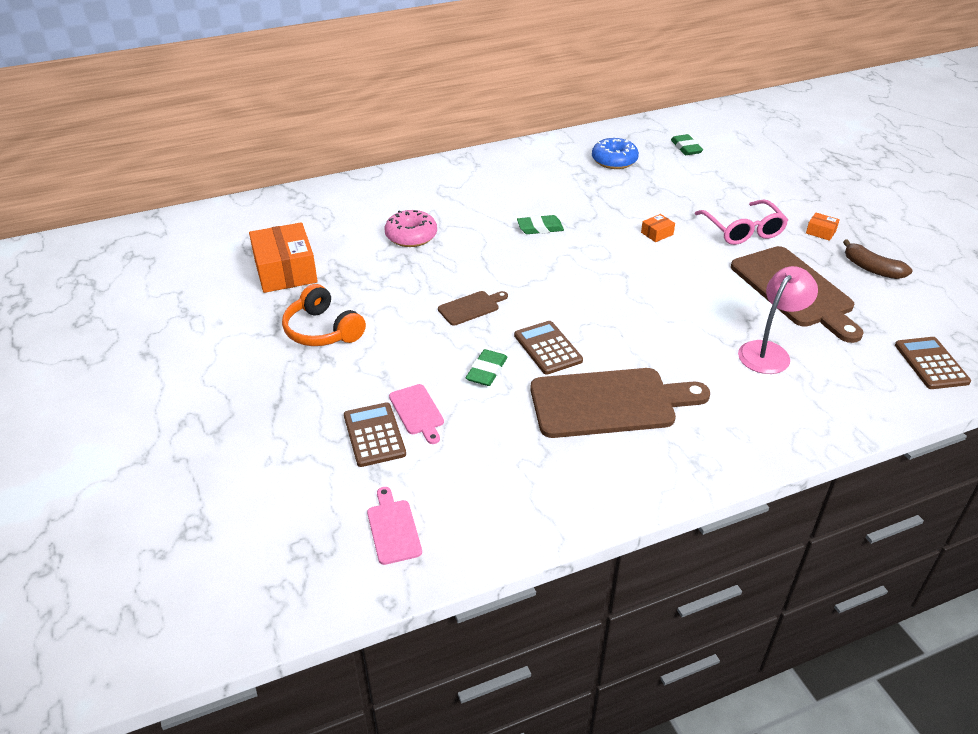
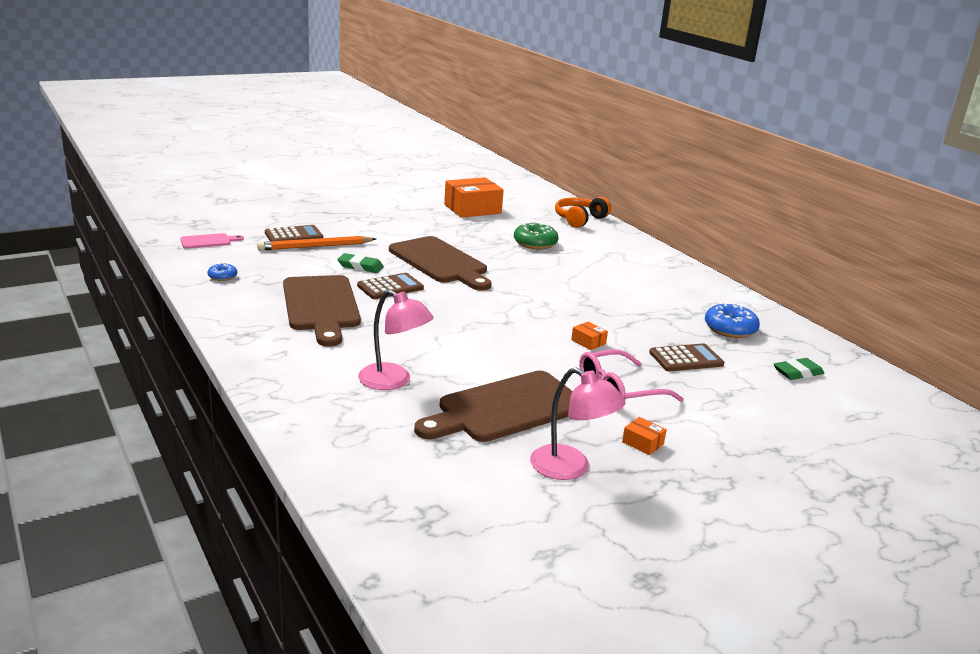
camera: 80 degrees right, 15 degrees down
orange headphones [282,284,366,346] -> orange headphones moved to [555,197,611,228]
pink donut [385,210,437,247] -> green donut [514,222,559,249]
pink cutting board [389,384,444,444] -> orange pencil [257,236,376,250]
brown cutting board [438,291,508,326] -> brown cutting board [389,236,491,291], size x2.16
green eraser [517,215,564,234] -> none
orange box [806,213,840,241] -> orange box turned 75 degrees counterclockwise [622,417,667,455]
brown banana [843,239,912,279] -> pink lamp [530,367,626,480]
brown calculator [895,337,971,389] -> brown calculator moved to [649,343,724,371]
none -> blue donut [207,263,237,281]

